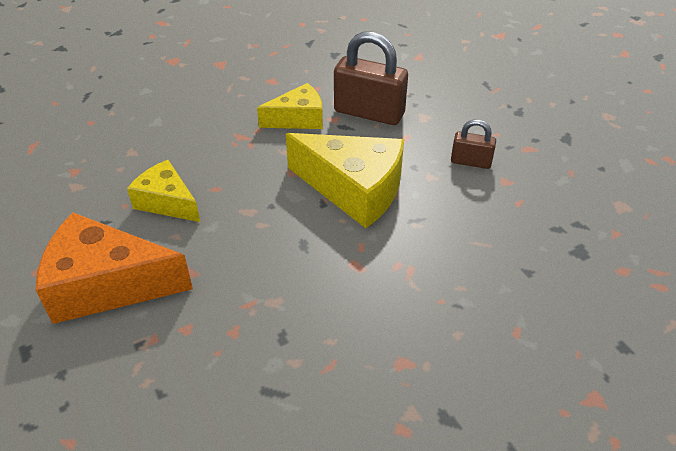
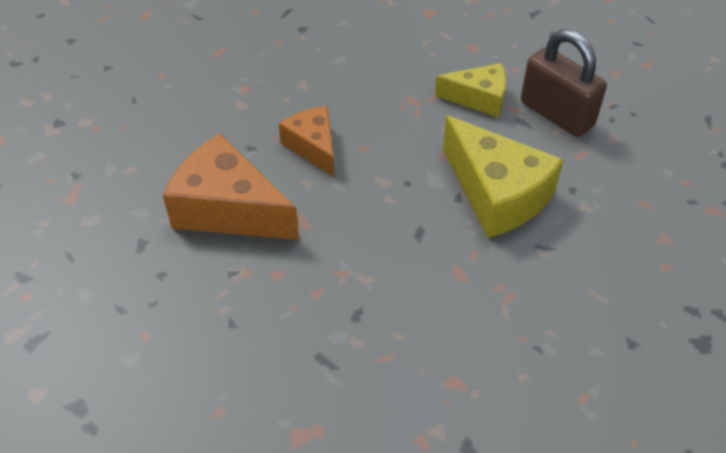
camera: 25 degrees right, 5 degrees up
yellow cheese [127,160,200,222] -> orange cheese [279,106,334,177]
brown padlock [451,120,496,169] -> none

